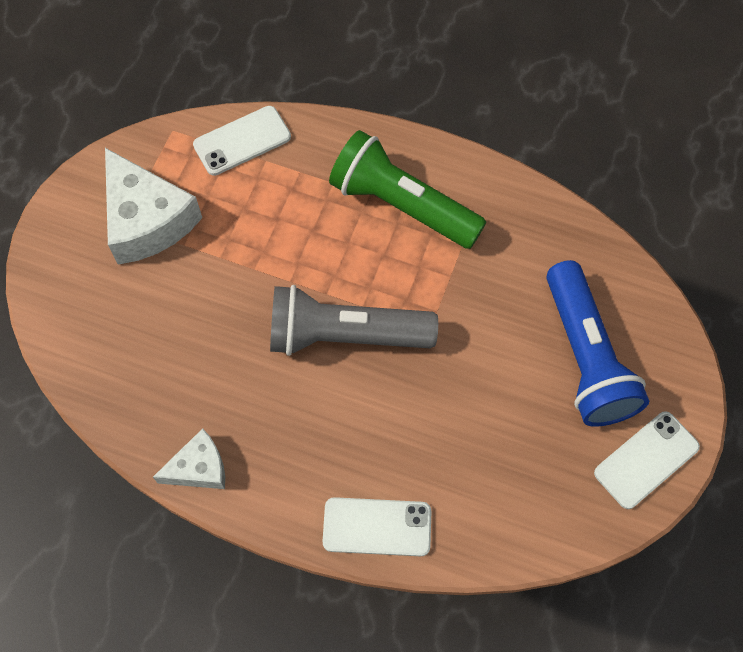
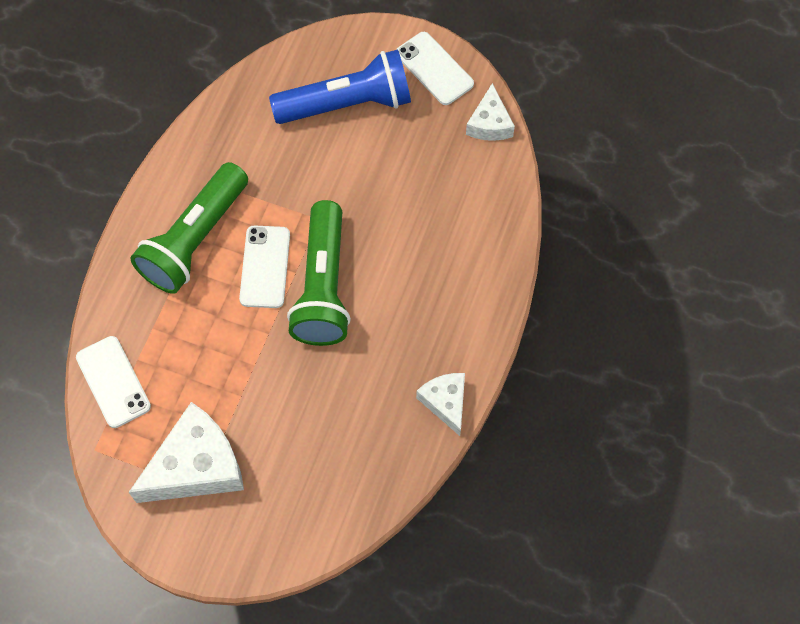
camera: 90 degrees left, 0 degrees up
grey flashlight [270,285,438,356] -> green flashlight [287,200,351,346]
white phone [322,497,431,556] -> white phone moved to [239,225,290,308]
none -> white cheese [466,83,515,141]

